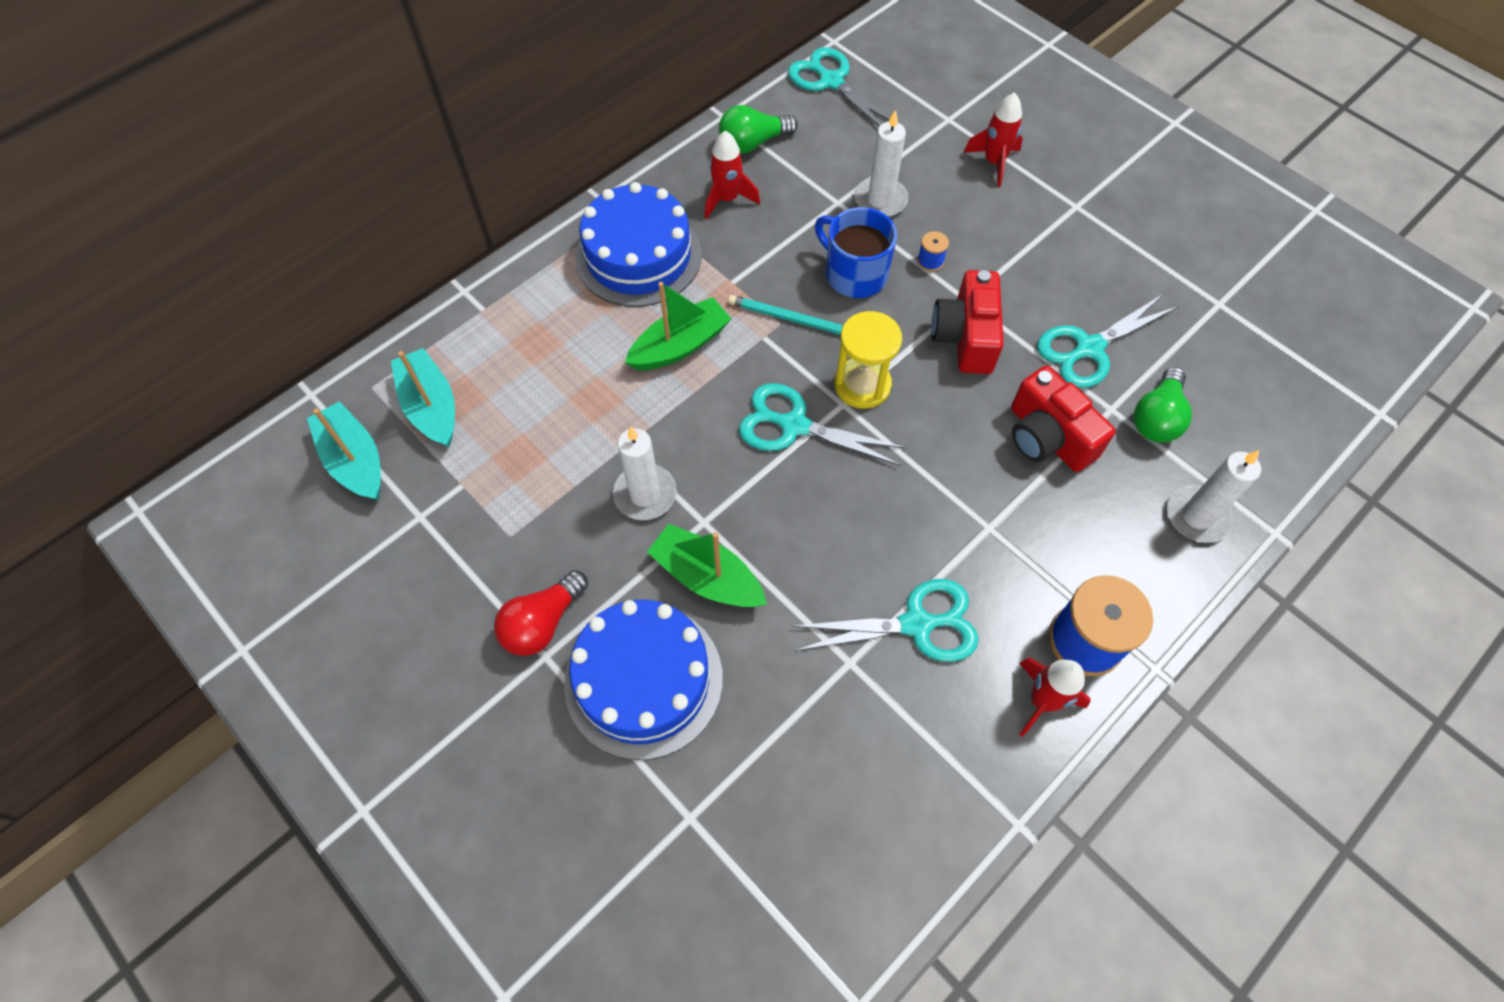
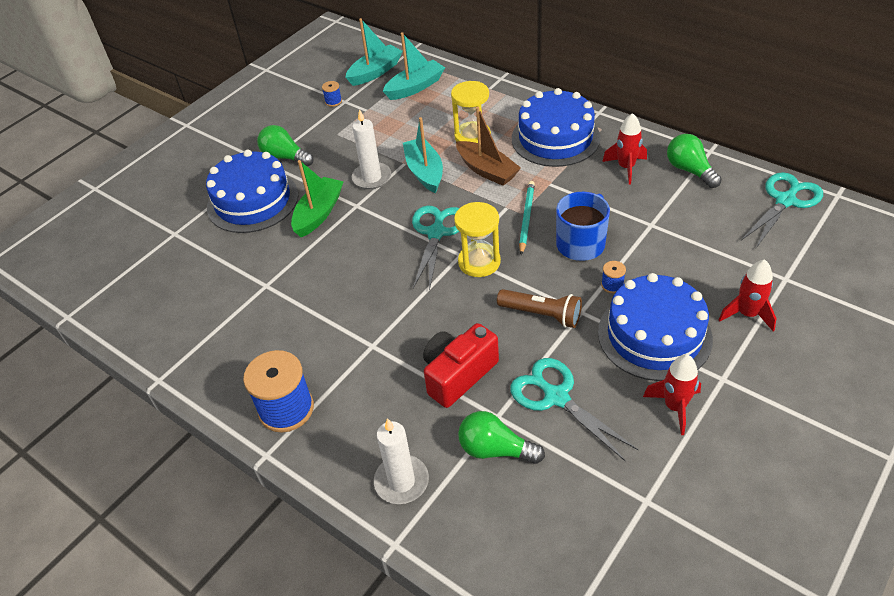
camera: 85 degrees right, 15 degrees down
red light bulb [494,570,588,656] -> green light bulb [257,125,314,167]
green boat [625,282,731,370] -> brown boat [456,107,521,186]
turquoise scissors [791,579,979,662] -> none
white candle [854,110,908,217] -> none
red camera [931,270,1004,374] -> brown flashlight [497,289,582,328]
red rocket [1019,657,1091,737] -> red rocket moved to [643,354,701,435]
none -> blue spool [322,81,342,107]
none -> turquoise boat [403,117,443,193]
none -> yellow hourglass [451,81,491,143]
none -> blue cake [598,273,713,381]

